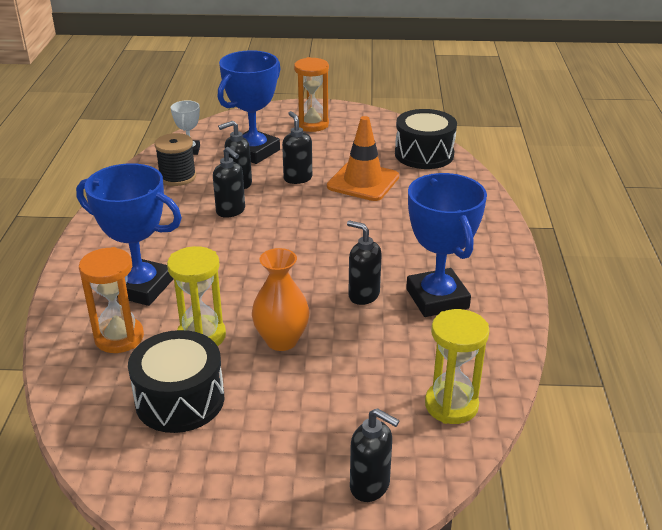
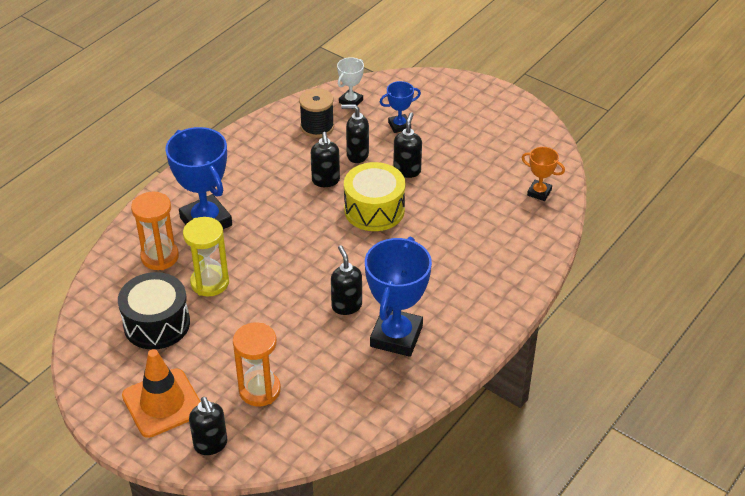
camera: 35 degrees right, 10 degrees up
blue trophy [218,50,281,164] -> blue trophy [380,81,421,133], size x0.50
orange vase [252,248,309,351] -> none
orange hourglass [294,57,329,132] -> orange hourglass moved to [233,323,281,406]
orange traffic cone [327,116,399,201] -> orange traffic cone moved to [122,349,201,438]
black drum [395,109,457,169] -> orange trophy [522,147,565,201]
yellow hourglass [425,309,490,424] -> none
none -> yellow drum [344,162,405,231]

